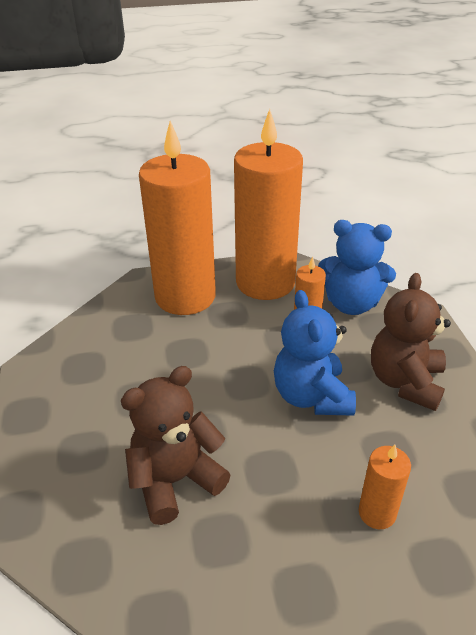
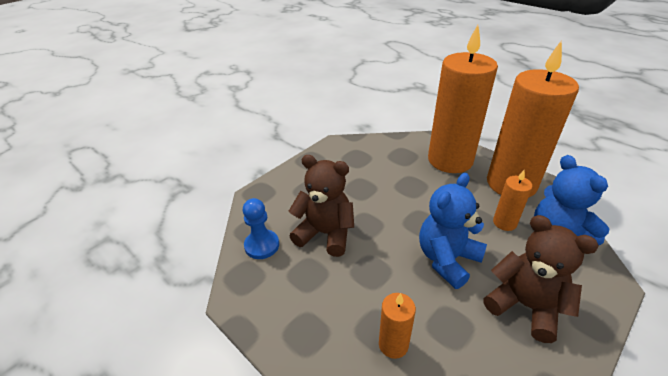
camera: 55 degrees right, 0 degrees up
brown teddy bear [371,273,451,411] -> brown teddy bear turned 60 degrees clockwise [483,215,599,343]
none -> blue pawn [243,198,279,259]

